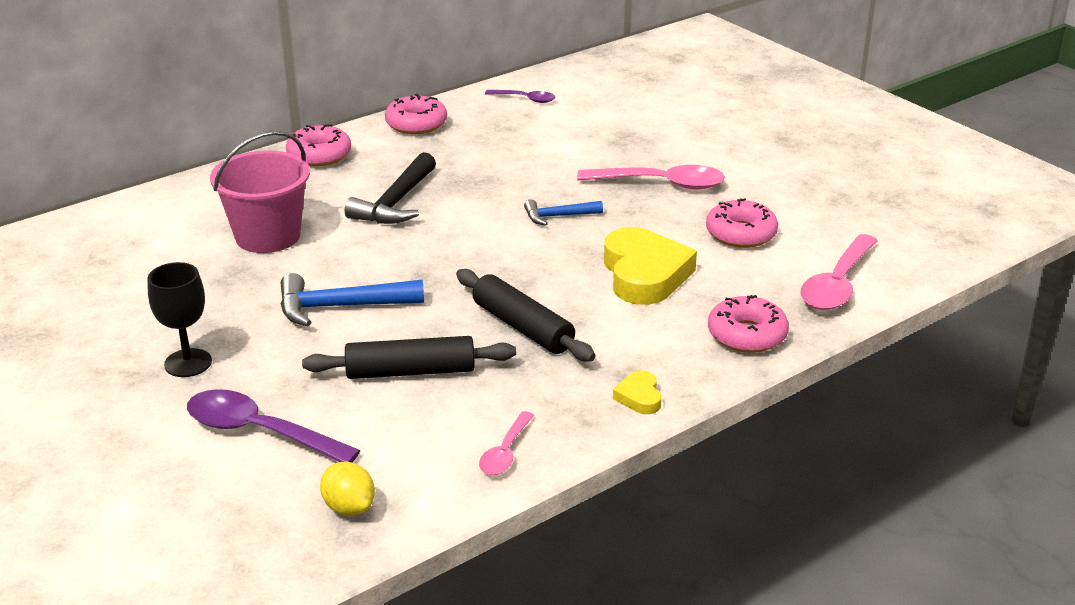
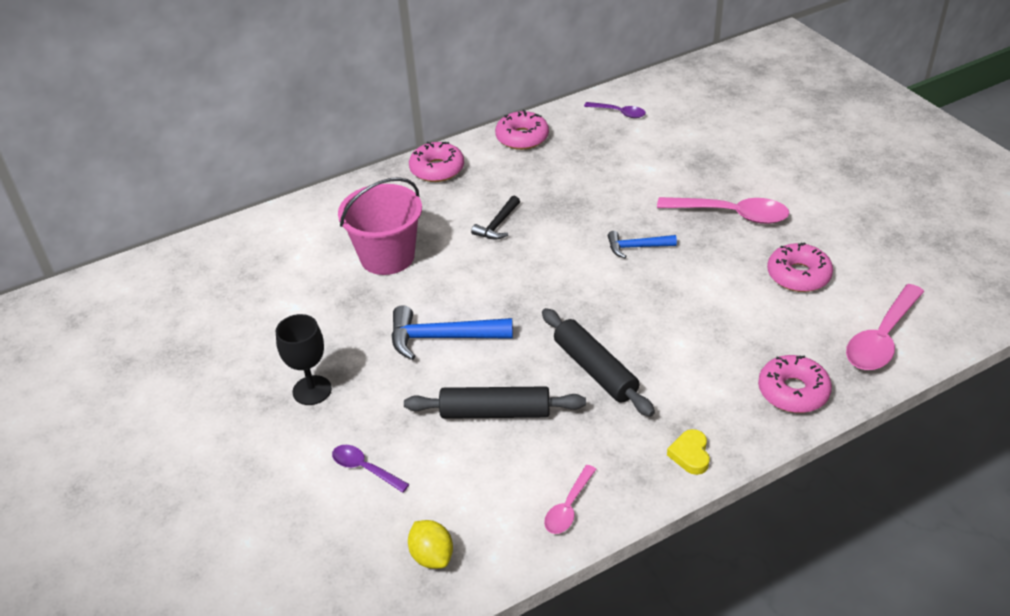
camera: 10 degrees right, 10 degrees up
purple spoon [187,389,361,463] -> purple spoon [332,445,410,493], size x0.56
black hammer [345,152,436,224] -> black hammer [471,196,520,240], size x0.59
yellow heart [604,227,697,305] -> none

